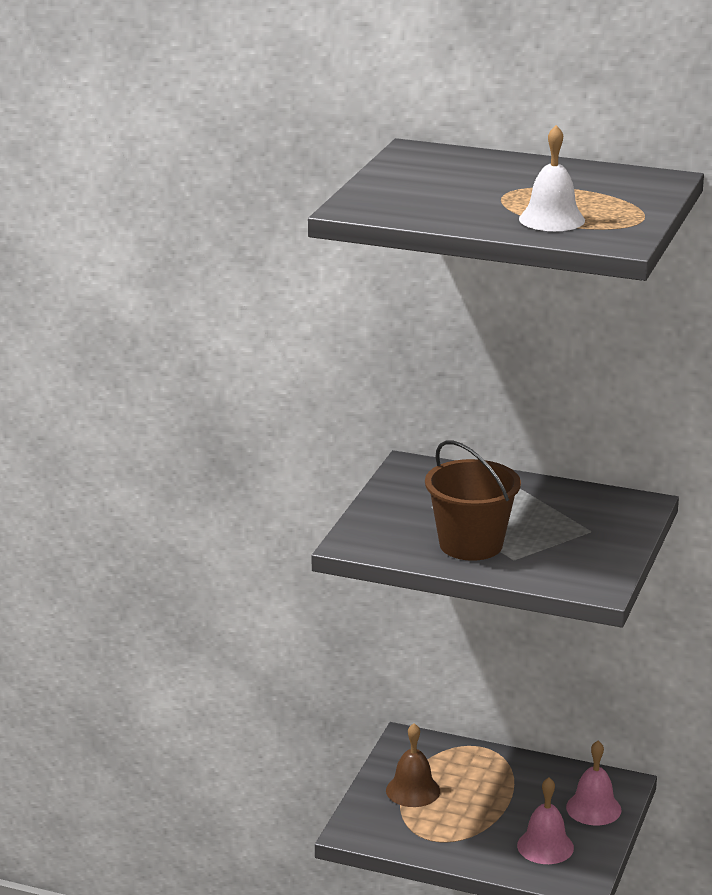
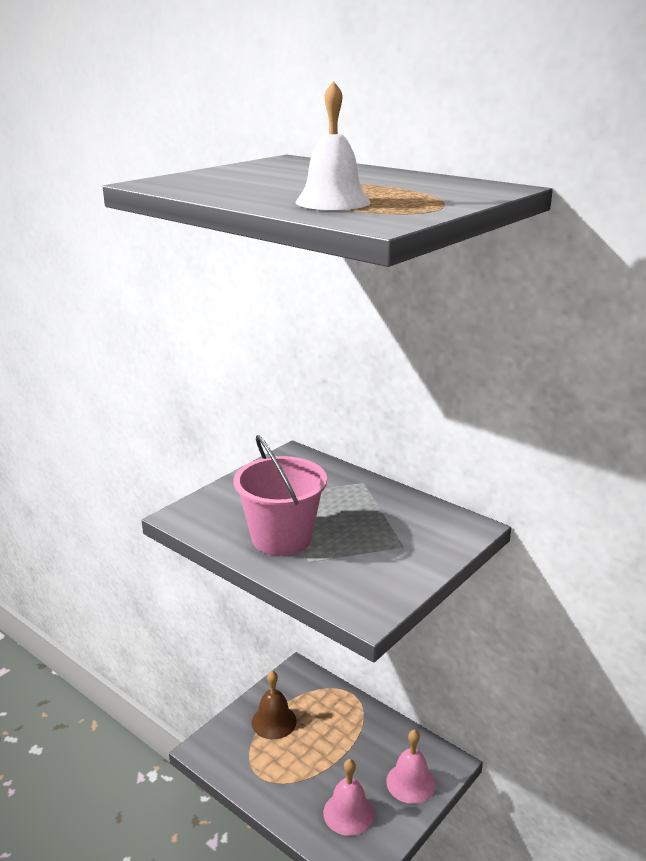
camera: 20 degrees right, 0 degrees up
brown bucket [425,440,521,561] -> pink bucket [234,435,327,556]

